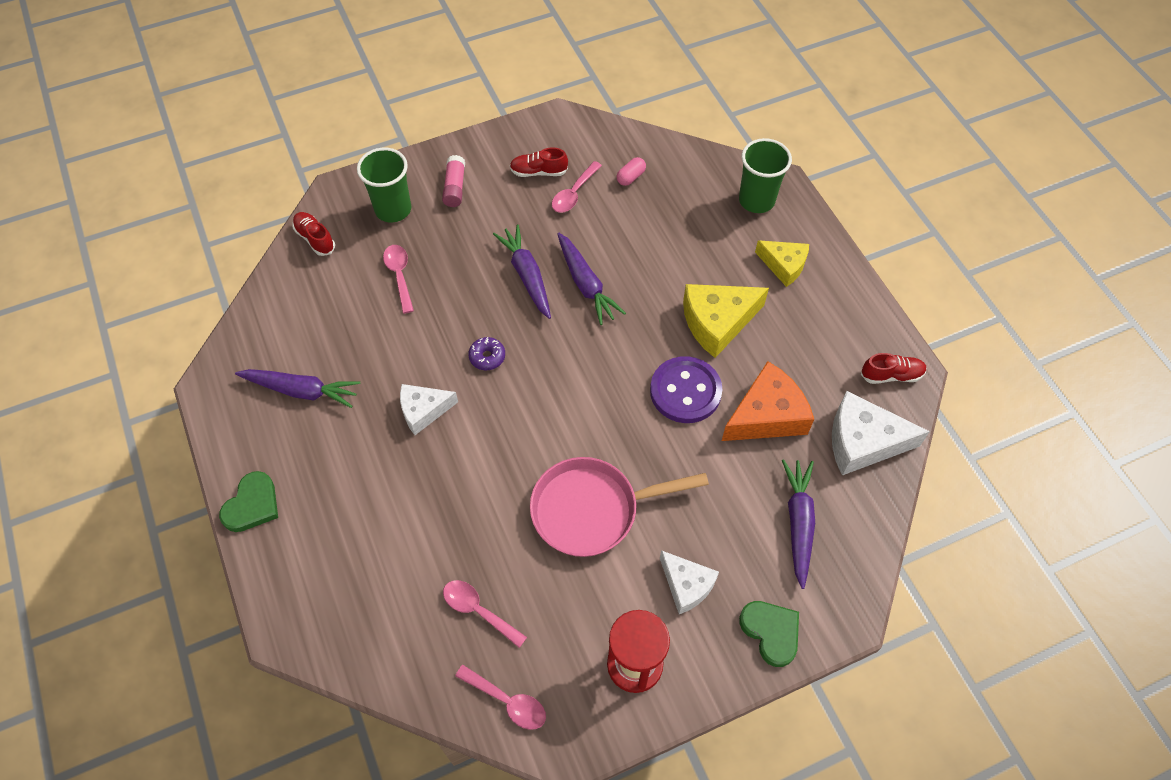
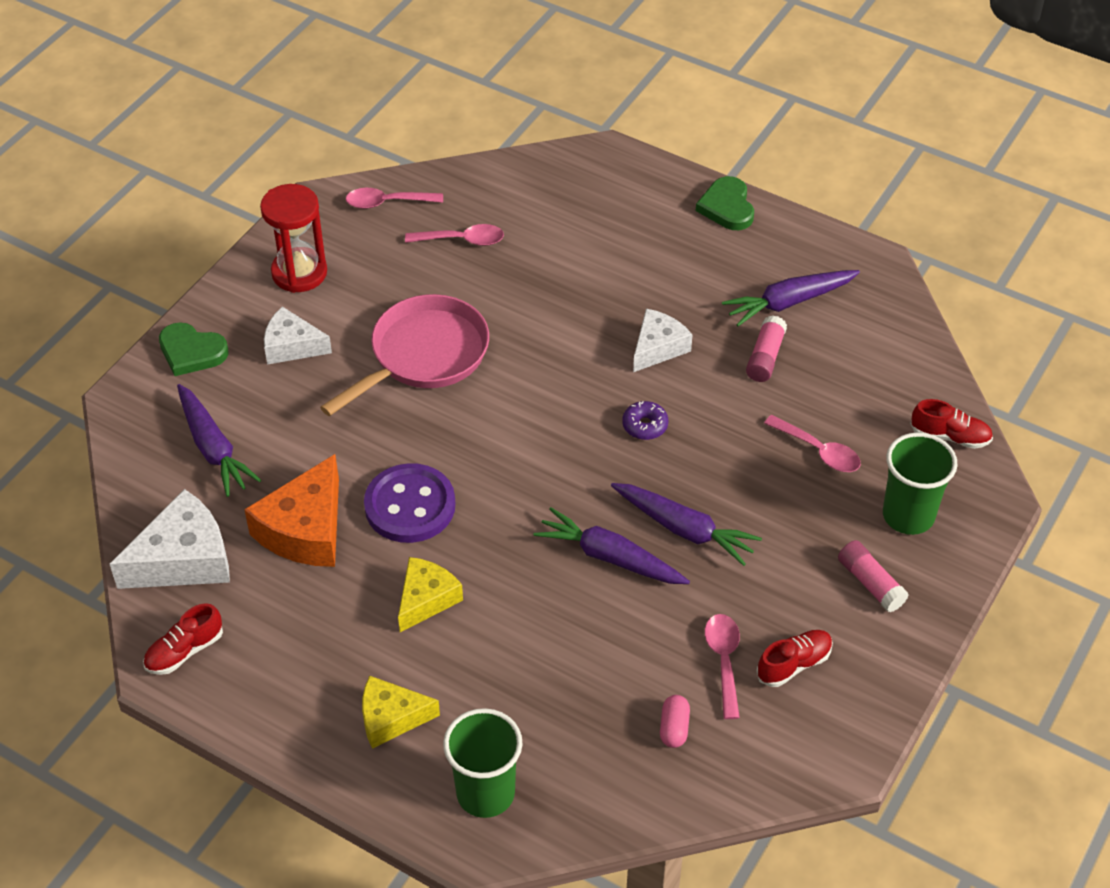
camera: 145 degrees right, 10 degrees down
yellow cheese [683,284,769,358] -> yellow cheese [398,557,463,632], size x0.64
none -> pink glue stick [746,315,787,382]

